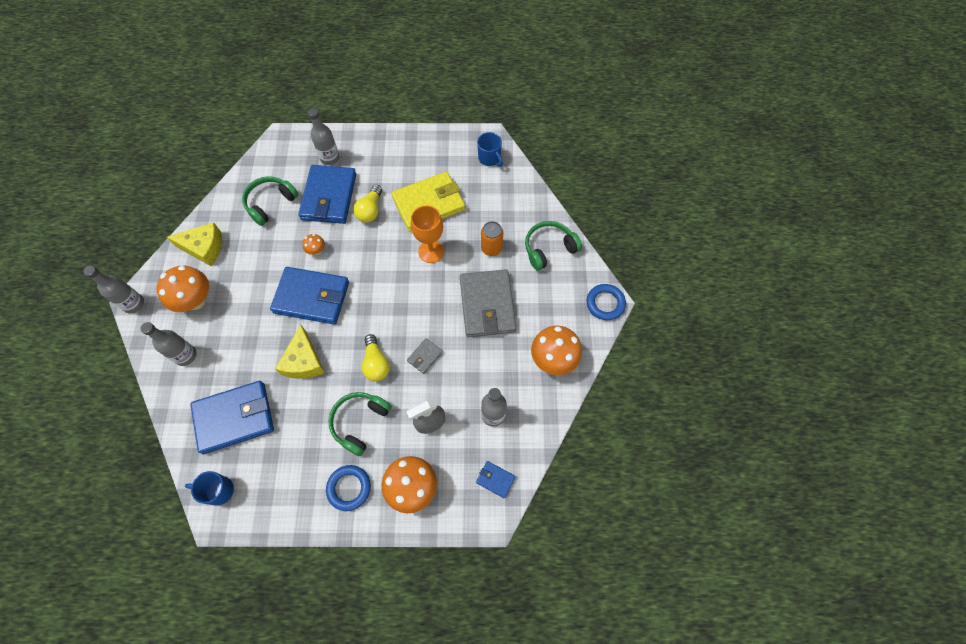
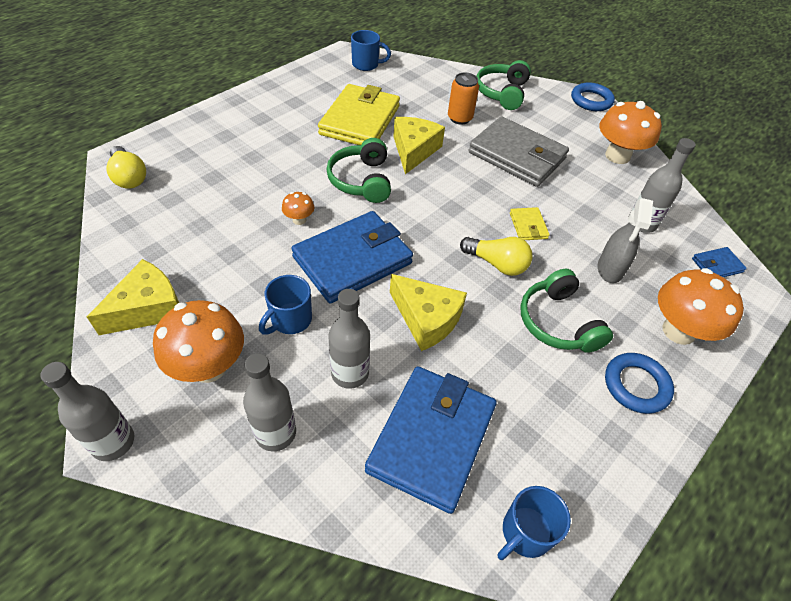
camera: 50 degrees left, 15 degrees down
green headphones [242,176,299,226] -> green headphones moved to [327,138,391,203]
blue wallet [298,165,356,224] -> none
grey bottle [308,108,340,165] -> grey bottle moved to [328,289,370,389]
yellow light bulb [353,185,382,223] -> yellow light bulb moved to [106,146,146,189]
grey wallet [407,338,443,374] -> yellow wallet [510,207,550,240]
orange goblet [411,205,444,263] -> yellow cheese [393,117,445,174]
none -> blue mug [259,275,312,335]

